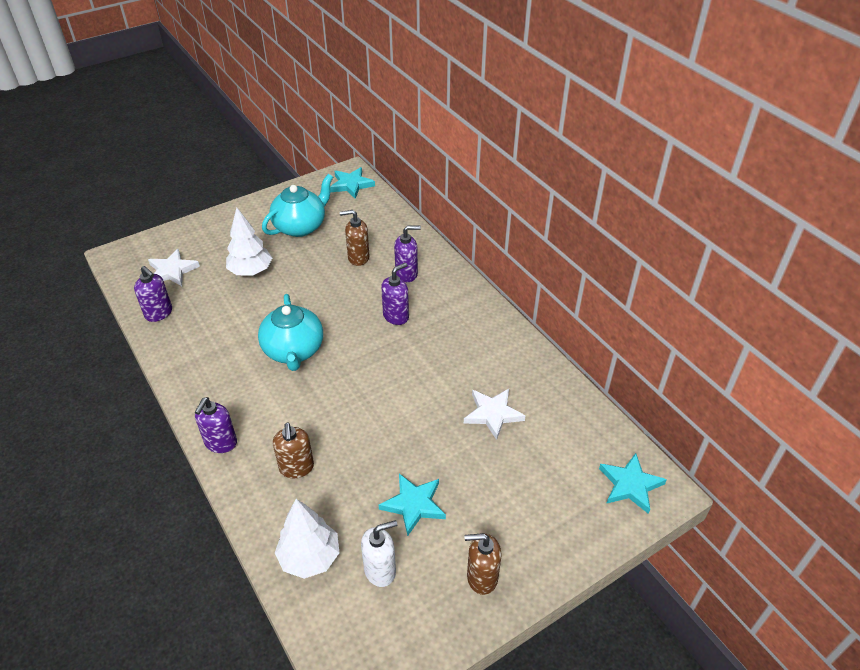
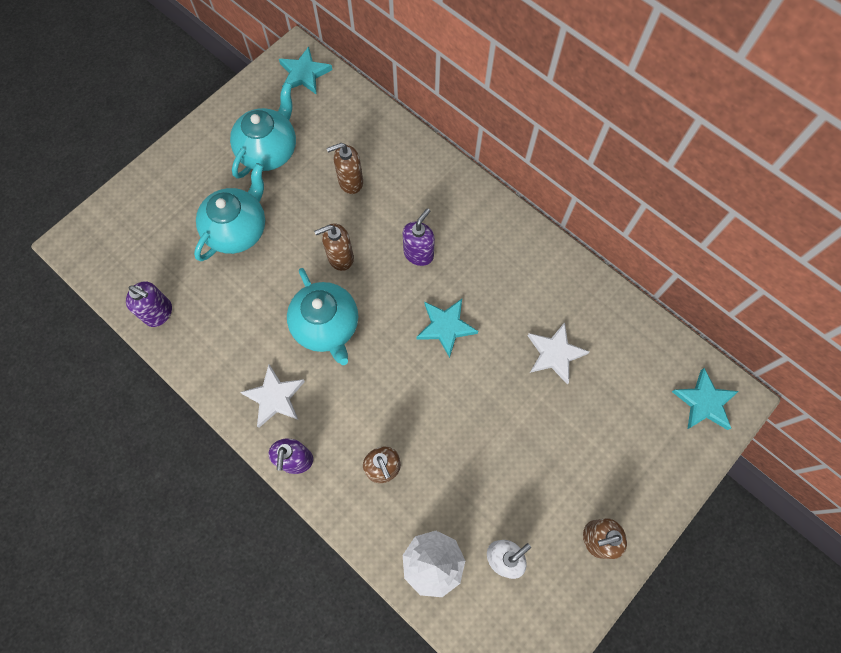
camera: 15 degrees left, 25 degrees up
white star [148,249,200,286] -> white star moved to [240,364,305,428]
white tree [226,207,272,275] -> turquoise teapot [194,163,265,261]
turquoise star [379,473,446,536] -> turquoise star moved to [416,299,478,358]
purple soap dispenser [394,225,421,282] -> none
none -> brown soap dispenser [314,223,354,271]

